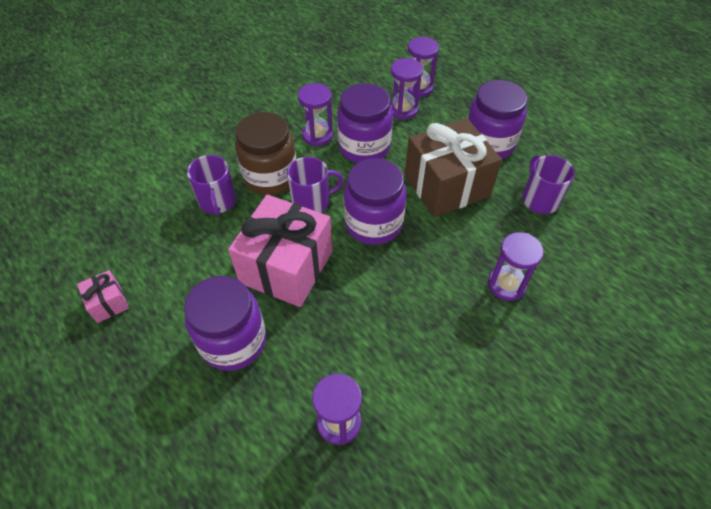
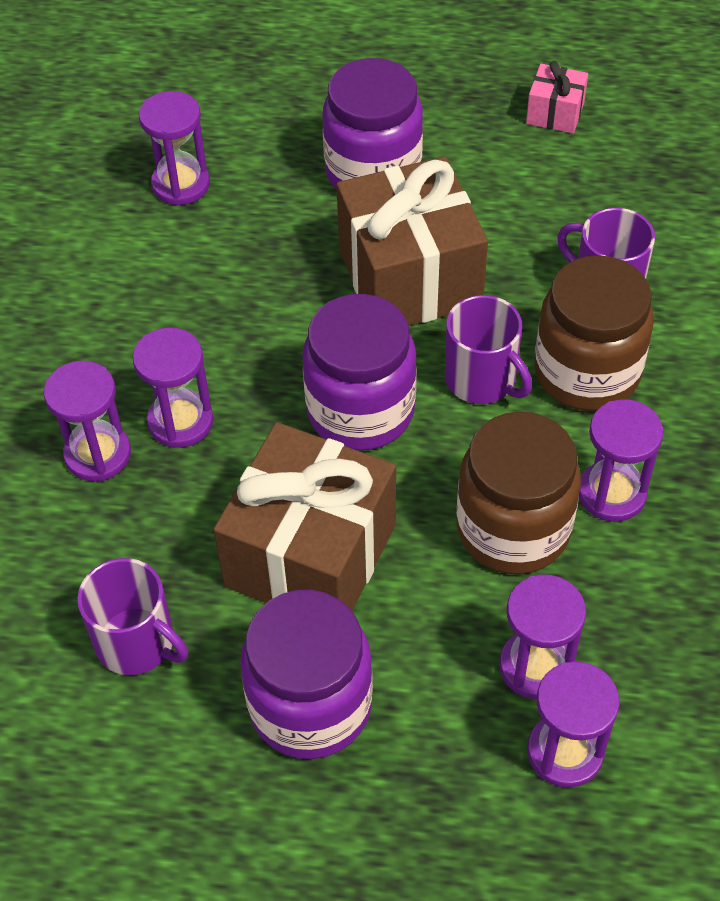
camera: 140 degrees right, 0 degrees up
pink gift [228,195,332,307] -> brown gift [336,156,488,326]
purple mug [287,157,343,213] -> purple mug turned 75 degrees counterclockwise [445,295,532,404]
purple jar [337,83,393,163] -> brown jar [457,411,581,574]
none -> purple hourglass [133,327,213,448]

